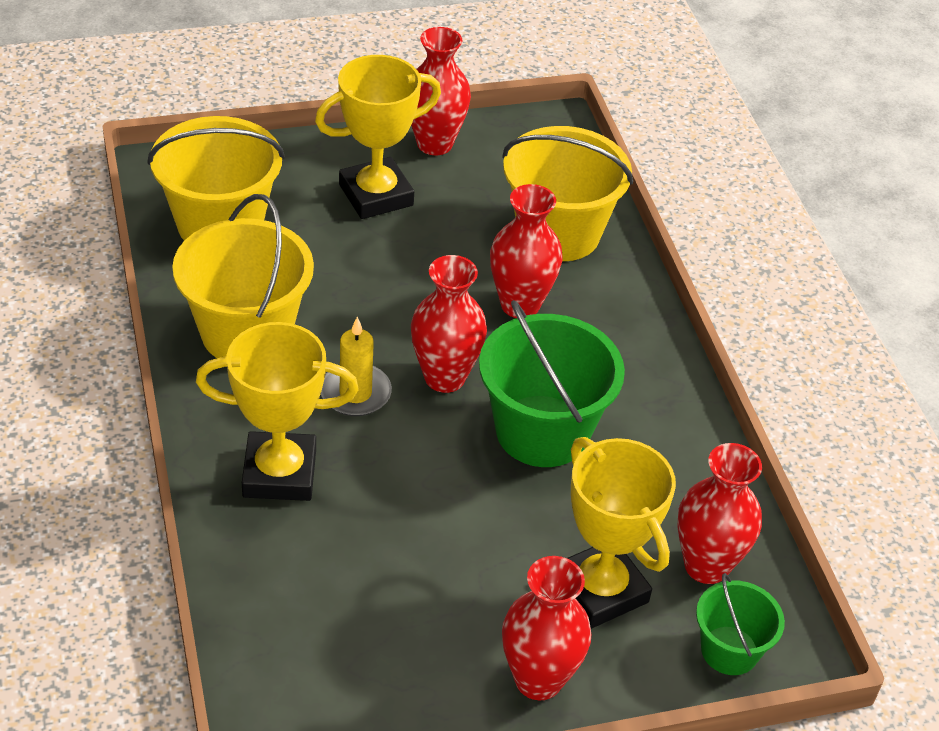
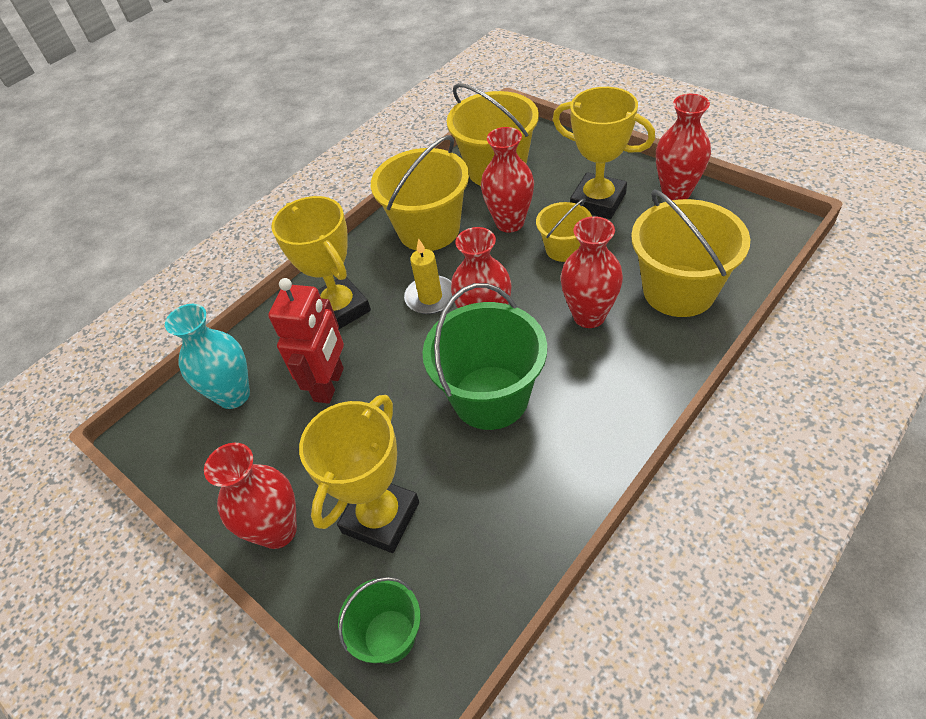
camera: 65 degrees right, 5 degrees up
red vase [678,443,762,584] -> red vase moved to [481,127,534,233]
none -> turquoise vase [165,304,250,409]
none -> red robot [268,278,344,404]
none -> yellow bucket [536,198,592,262]

